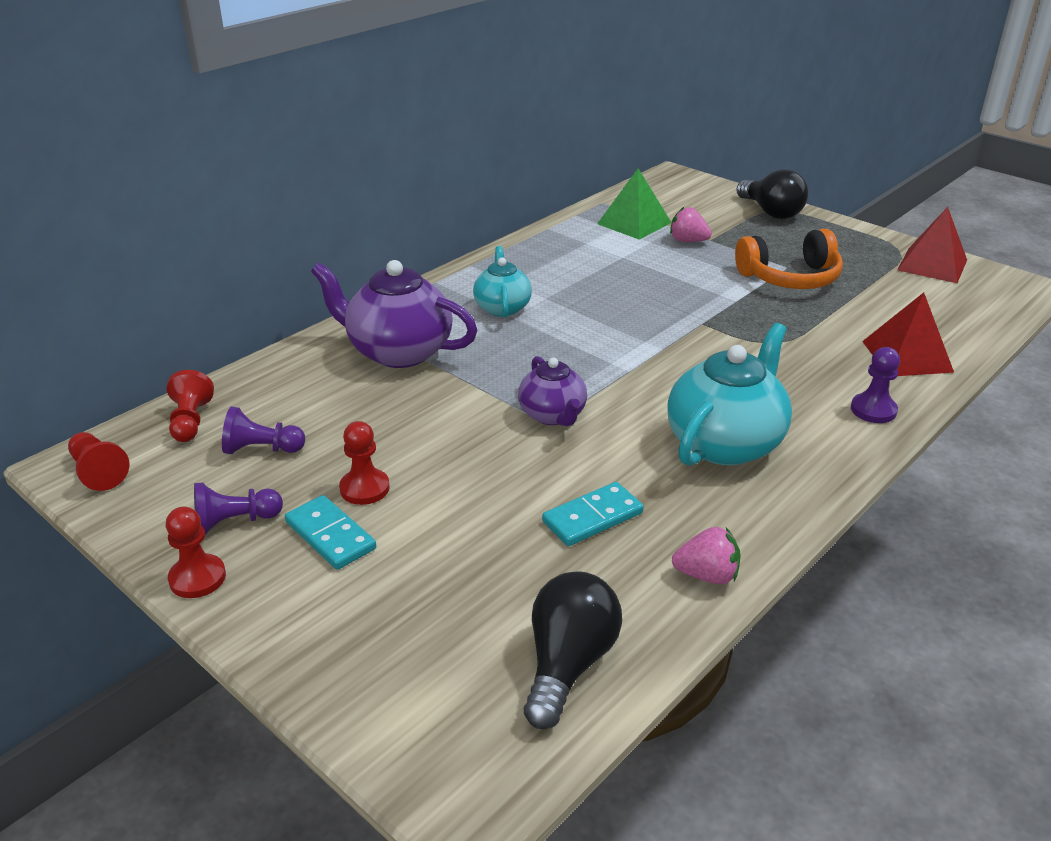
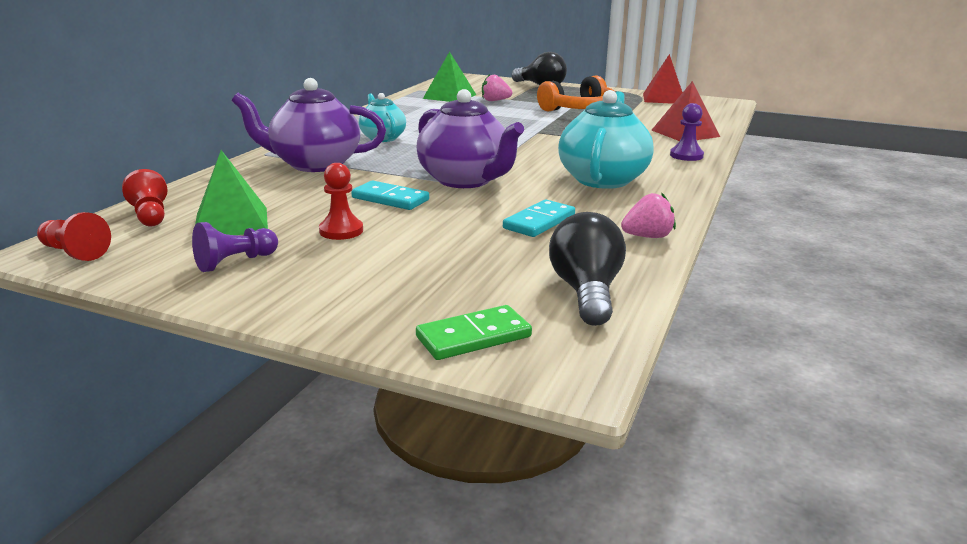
camera: 20 degrees left, 10 degrees down
red pawn [166,507,226,598] -> none
purple pawn [222,407,305,454] -> green pyramid [195,150,268,235]
turquoise domino [285,495,376,570] -> turquoise domino moved to [351,181,429,210]
purple teapot [518,356,587,426] -> purple teapot [416,89,524,188], size x1.68
none -> green domino [416,305,532,360]

